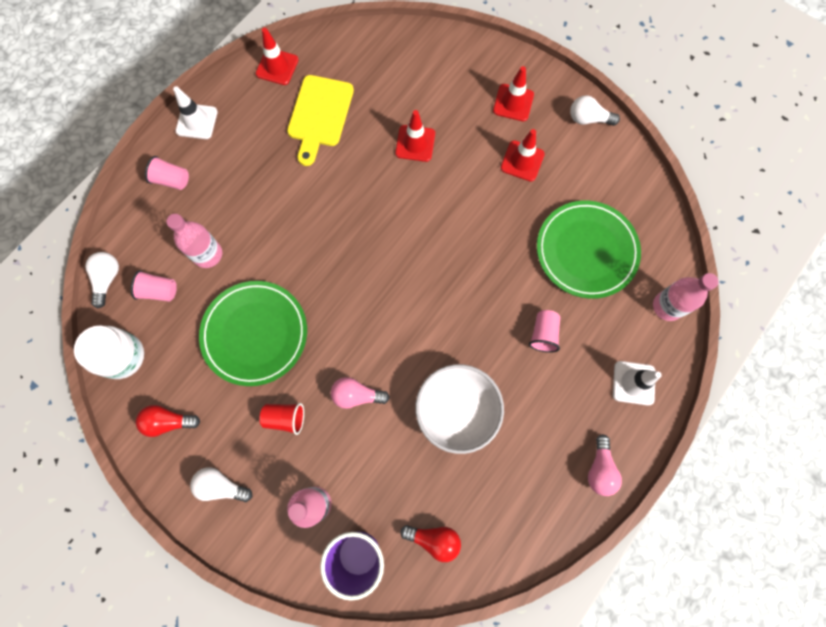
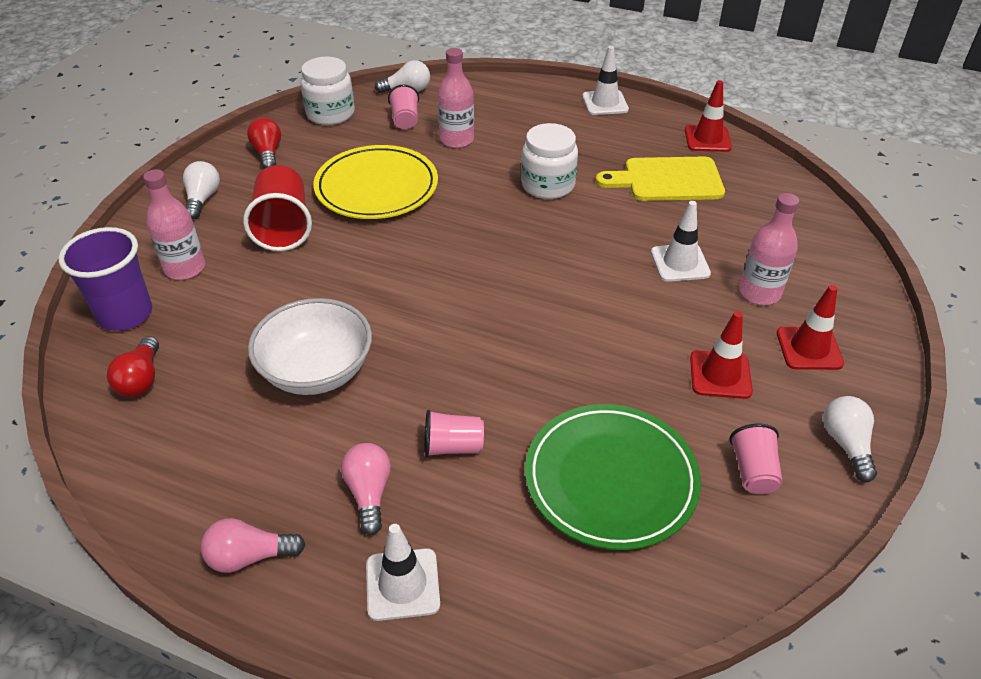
camera: 75 degrees right, 30 degrees down
pink cup [145,156,189,190] -> pink cup moved to [729,424,783,494]
green plate [199,281,307,386] -> yellow plate [313,145,438,219]
red cup [260,403,304,435] -> red cup [243,165,312,251], size x1.75
pink light bulb [331,377,390,409] -> pink light bulb moved to [341,443,391,535]
red traffic cone [395,110,435,162] -> white traffic cone [651,201,711,282]
pink bottle [653,273,719,321] -> pink bottle moved to [739,193,799,305]
none -> white jar [521,123,578,199]

